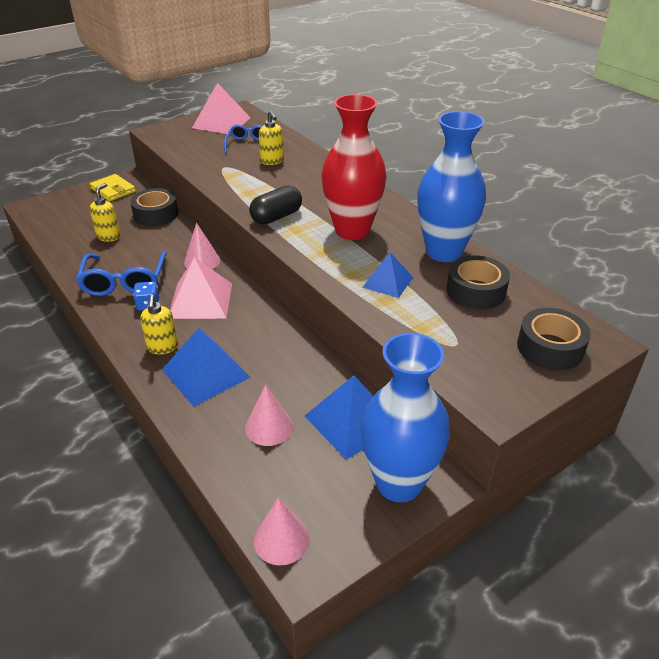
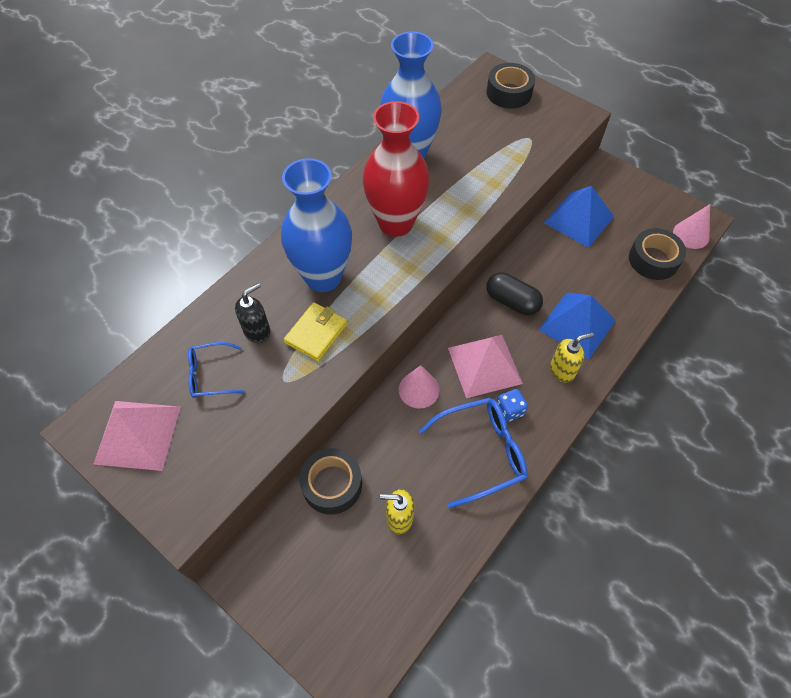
camera: 105 degrees left, 20 degrees up
yellow wallet [90,174,136,202] -> yellow wallet moved to [284,302,347,362]
pink cone [245,385,293,446] -> none
black capsule [249,185,302,224] -> black capsule moved to [486,272,543,316]
yellow soap dispenser [259,111,284,165] -> black soap dispenser [235,283,271,343]
blue vase [360,333,450,502] -> blue vase moved to [281,158,352,292]
blue pyramid [362,253,413,298] -> none
black tape [446,255,510,310] -> black tape moved to [629,228,686,280]

